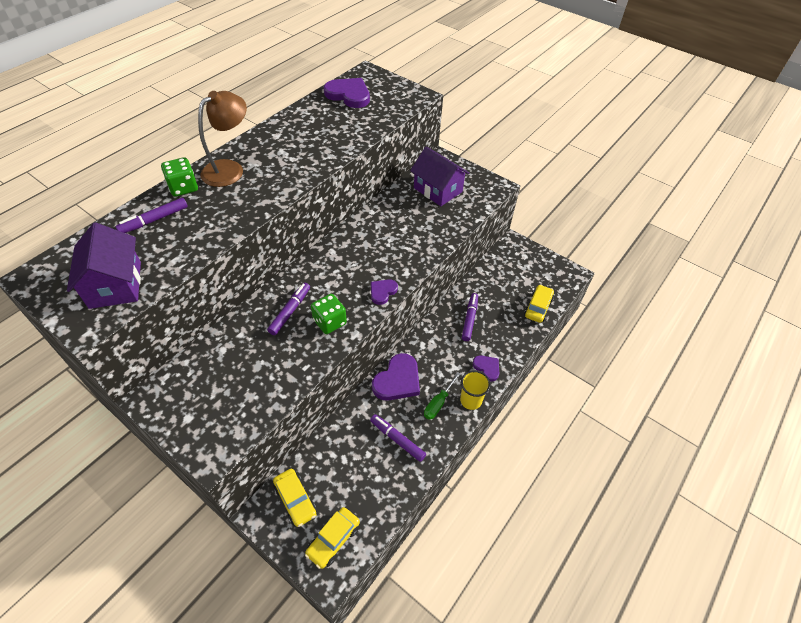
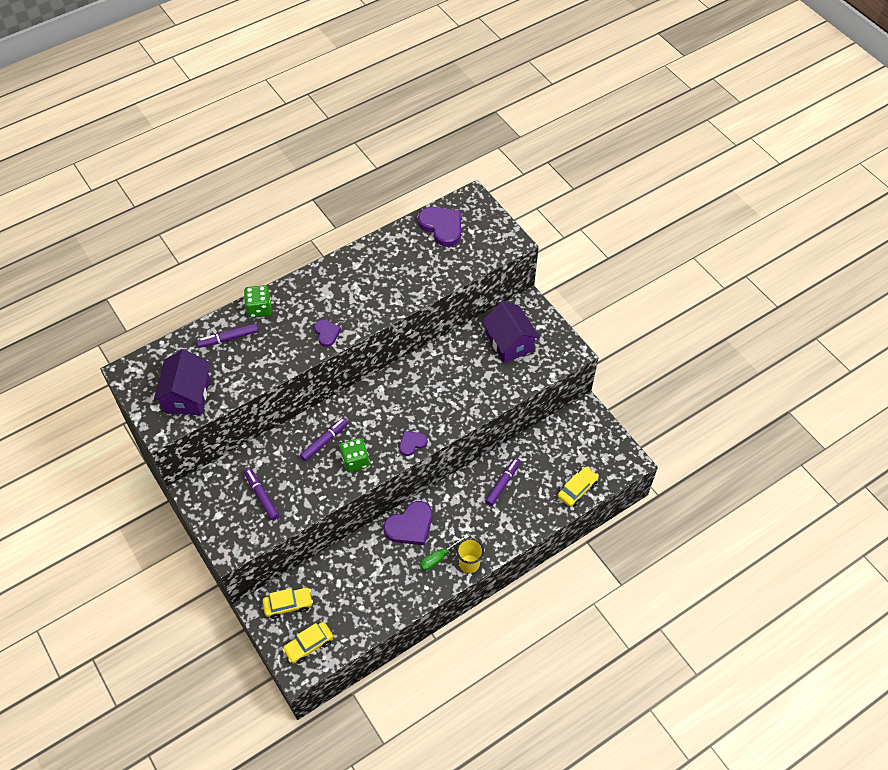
camera: 20 degrees right, 5 degrees up
brown lamp [198,91,247,187] -> none
yellow car [273,469,317,527] -> yellow car turned 90 degrees counterclockwise [262,588,313,619]
purple marker [370,414,426,462] -> purple marker moved to [244,468,279,520]
purple heart [473,355,499,382] -> purple heart moved to [314,320,341,347]

